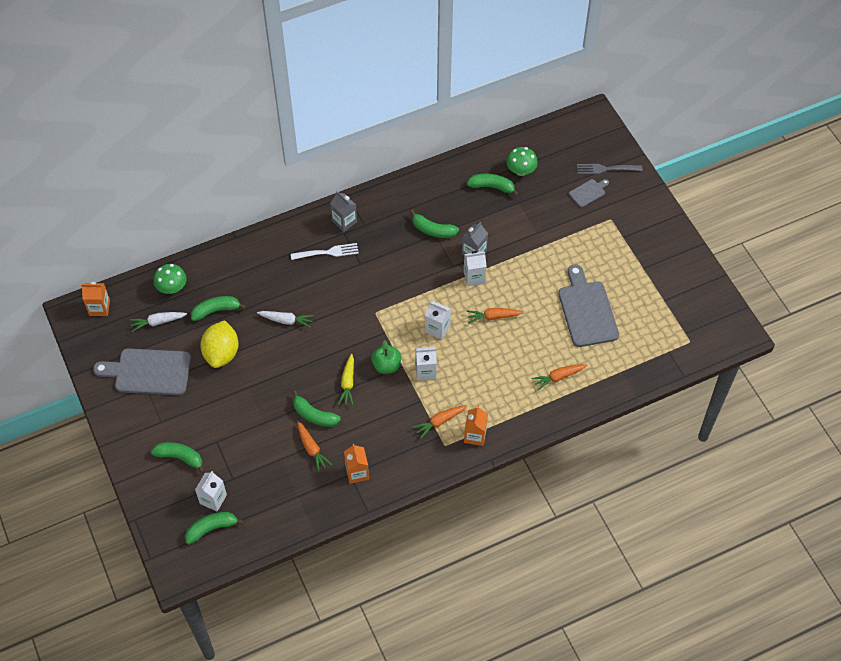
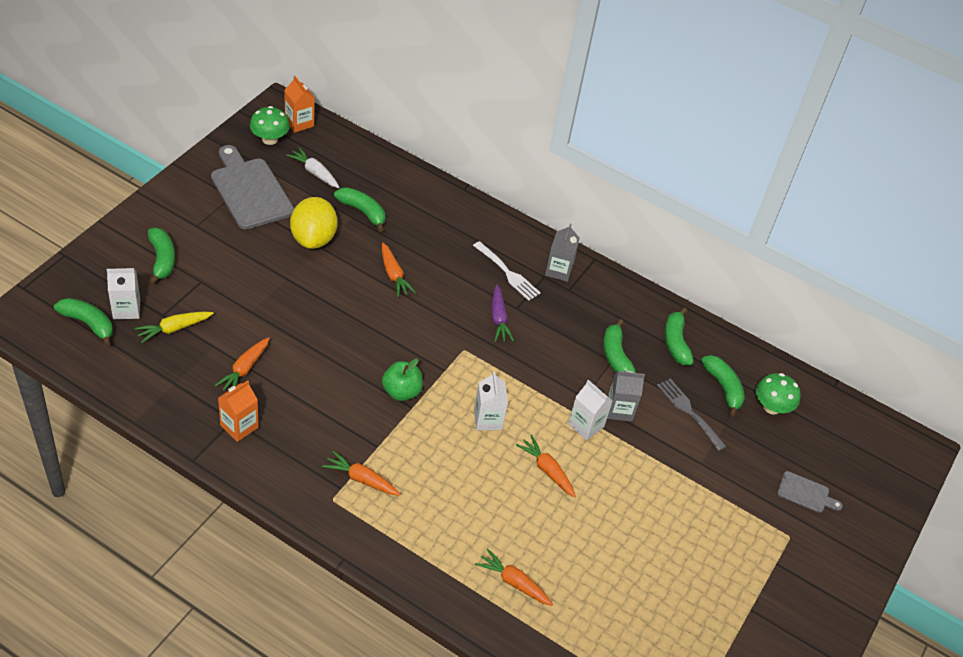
camera: 50 degrees right, 10 degrees down
green mushroom [154,264,186,294] -> green mushroom moved to [250,106,290,145]
yellow lemon [200,320,239,368] -> yellow lemon turned 60 degrees counterclockwise [290,197,337,249]
white carrot [257,311,314,328] -> orange carrot [382,243,416,297]
green banana [292,390,341,427] -> green banana moved to [664,307,694,365]
yellow carrot [338,354,354,406] -> yellow carrot moved to [135,311,213,343]
white carton [415,347,437,381] -> none
orange carton [464,406,488,446] -> none
grey cutting board [558,264,619,347] -> none
grey fork [577,164,642,174] -> grey fork moved to [657,378,727,451]
none -> purple carrot [491,284,514,342]

